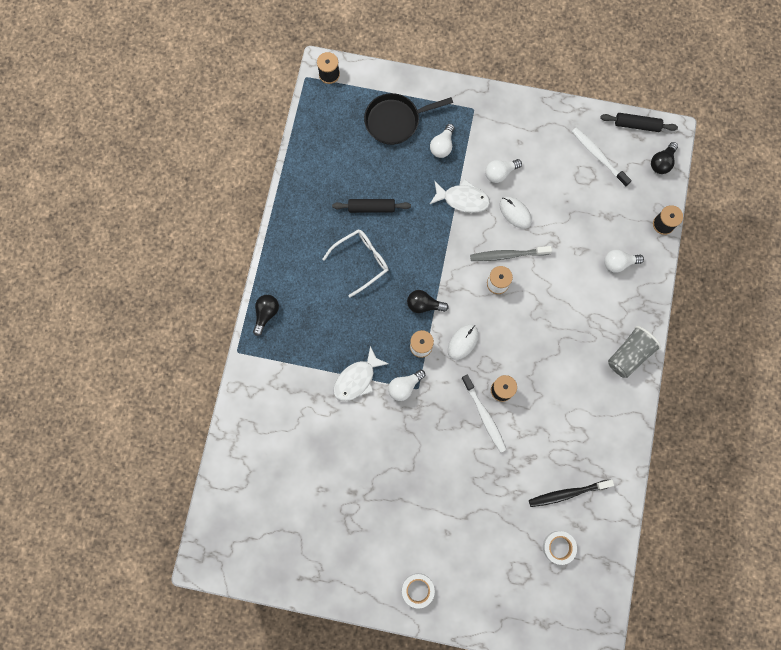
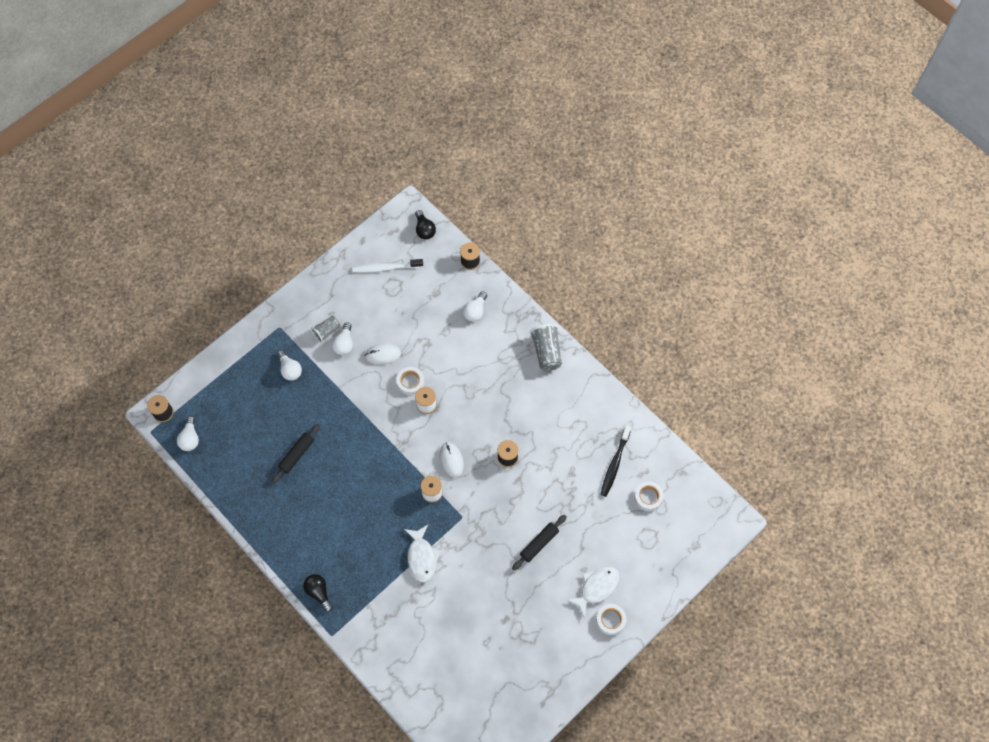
camera: 55 degrees left, 10 degrees down
white glasses [323,229,389,297] -> none
black pan [364,93,453,145] -> none
white light bulb [388,369,425,401] -> white light bulb moved to [177,416,199,451]
black light bulb [407,290,449,313] -> none
white fish [430,179,490,213] -> white fish moved to [567,566,620,618]
white toothbrush [461,374,507,453] -> none
grey toothbrush [470,246,552,261] -> white tape [396,367,424,395]
black rolling pin [600,113,678,132] -> black rolling pin moved to [512,515,567,571]
none -> grey cup [311,316,340,343]

